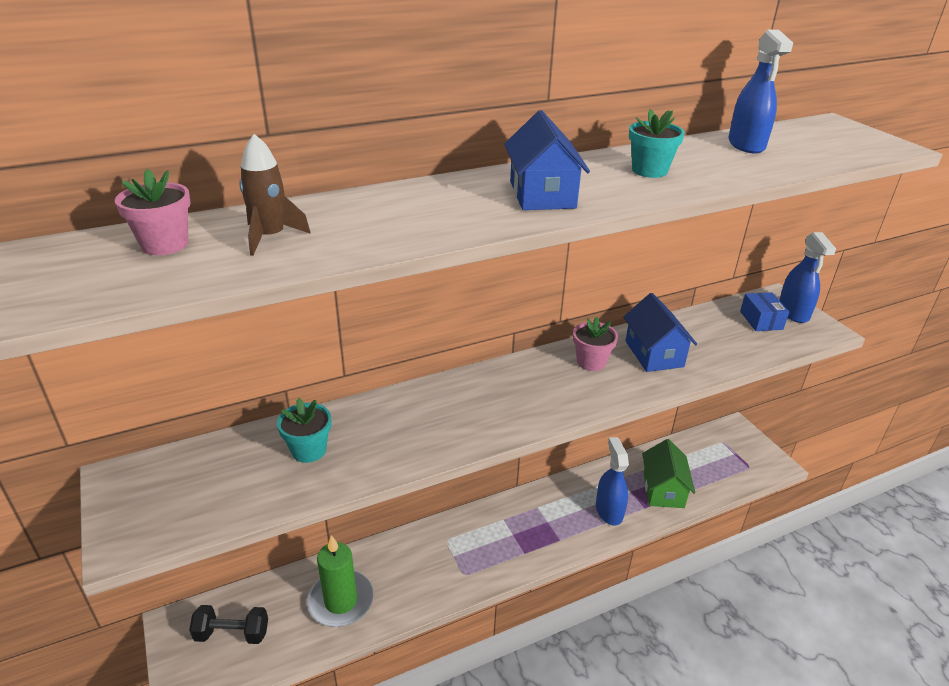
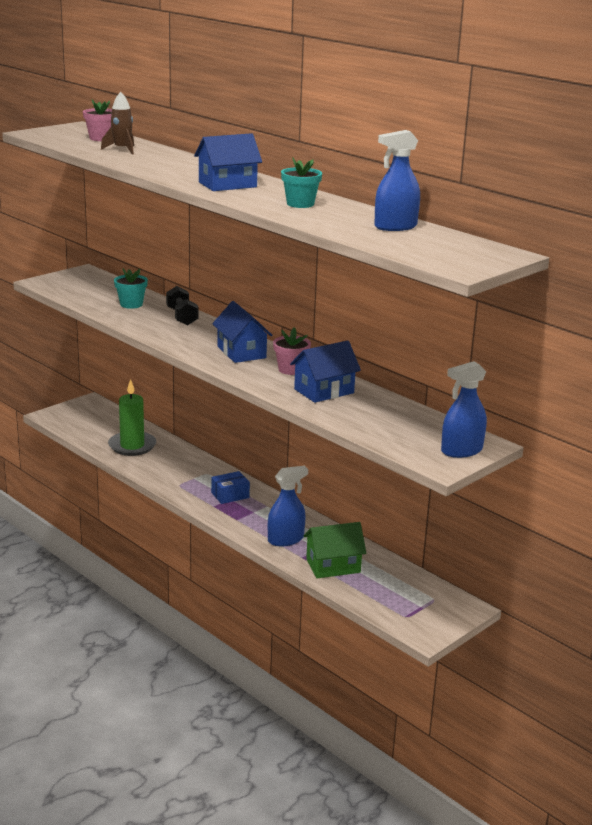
camera: 70 degrees right, 10 degrees down
black dumbbell [189,605,268,644] -> black dumbbell moved to [166,286,198,326]
blue box [740,292,789,331] -> blue box moved to [211,471,250,504]
none -> blue house [212,301,272,363]

